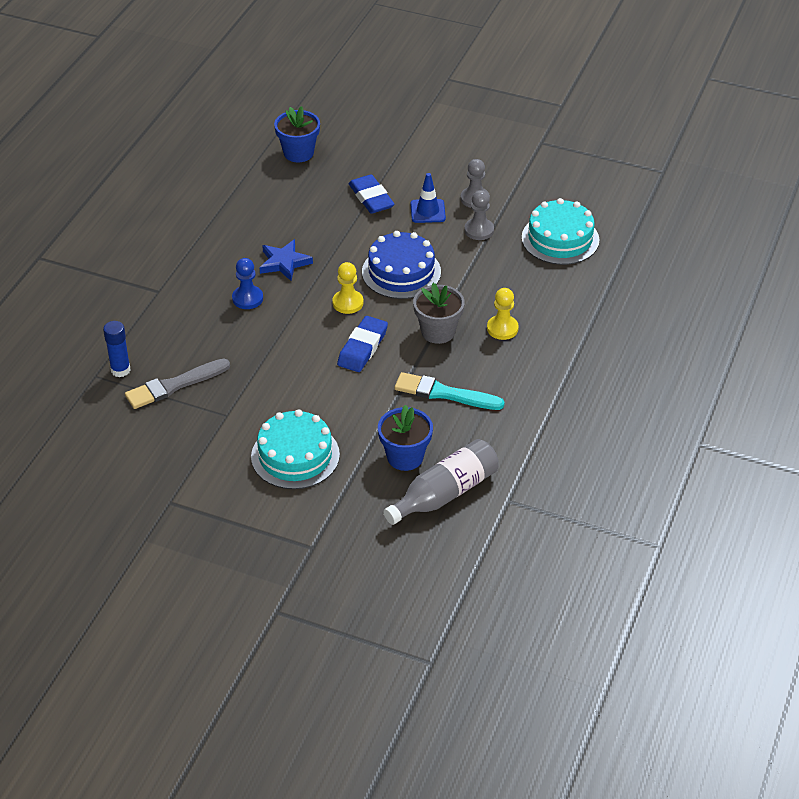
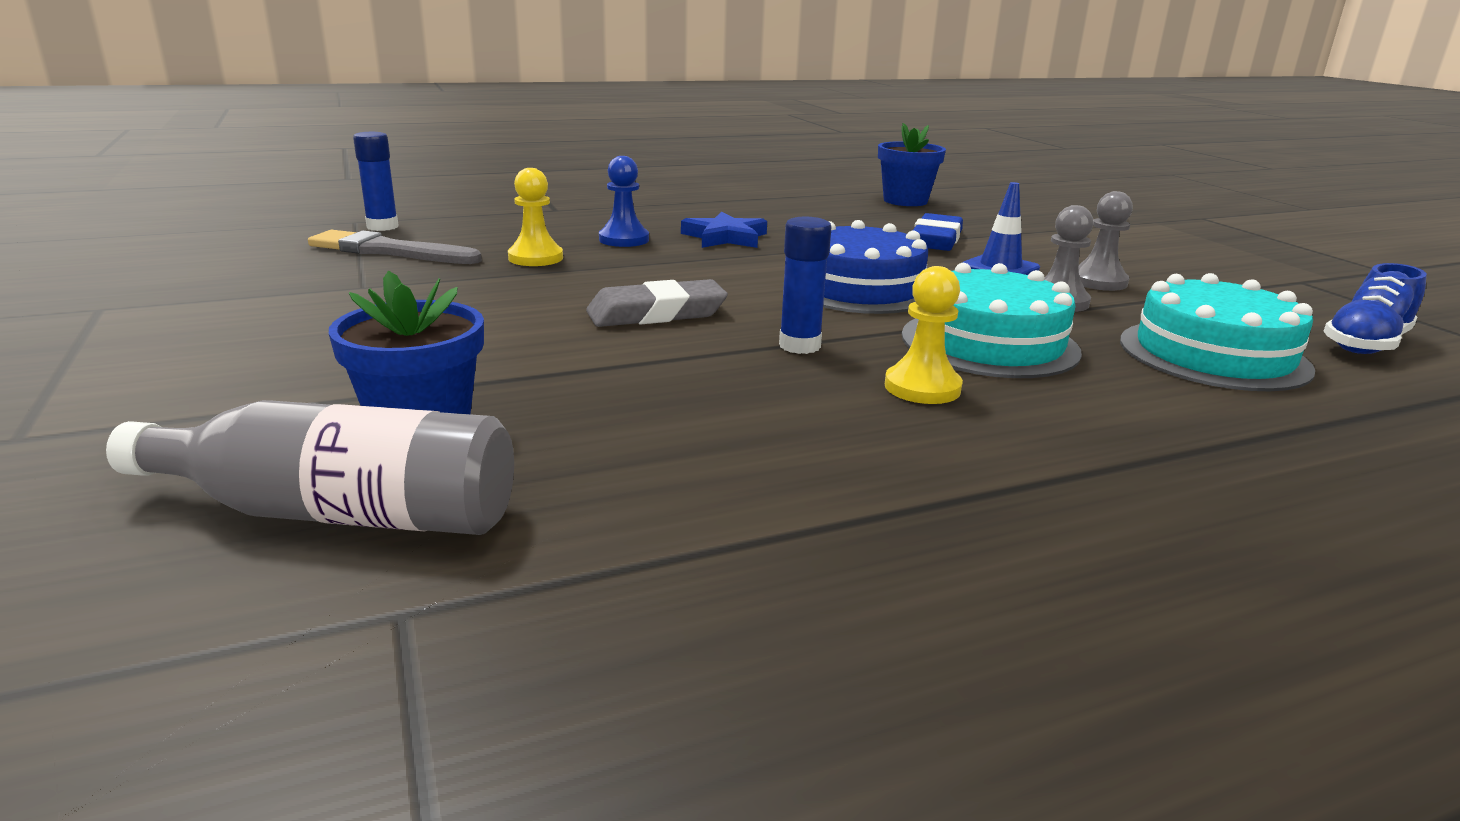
camera: 45 degrees right, 20 degrees down
turquoise cake [251,409,340,489] -> turquoise cake moved to [902,263,1082,378]
yellow pawn [332,262,364,314] -> yellow pawn moved to [508,168,563,266]
blue eraser [337,316,388,372] -> grey eraser [586,279,728,327]
turquoise brush [395,372,505,410] -> none
grey flower pot [413,283,465,344] -> blue glue stick [779,217,832,354]
none -> blue shoe [1324,263,1427,354]

